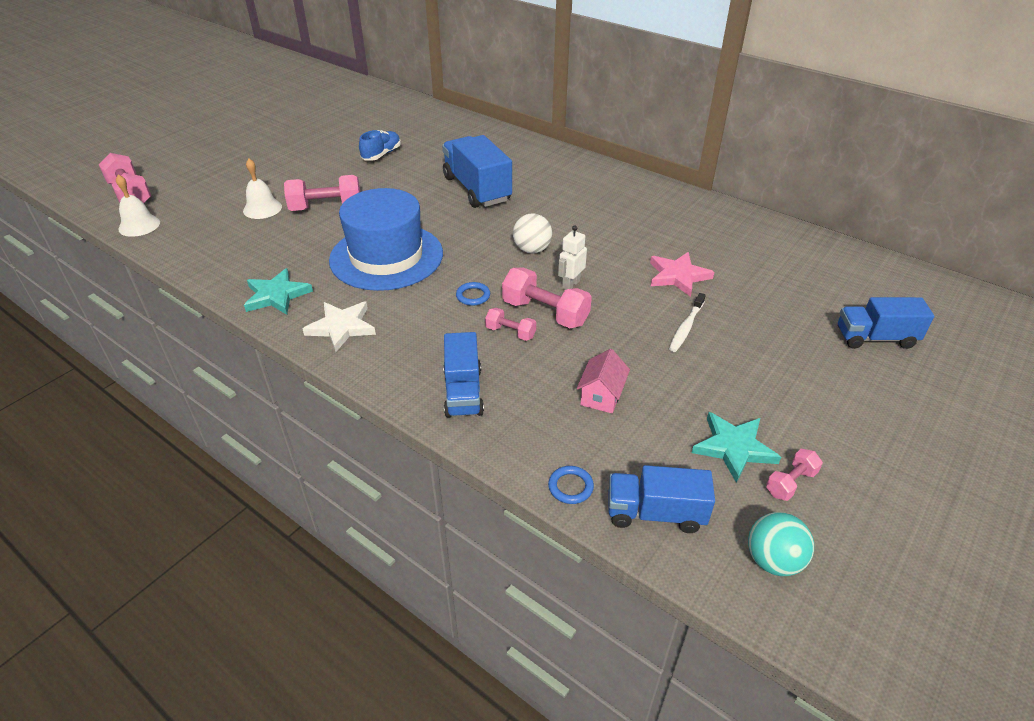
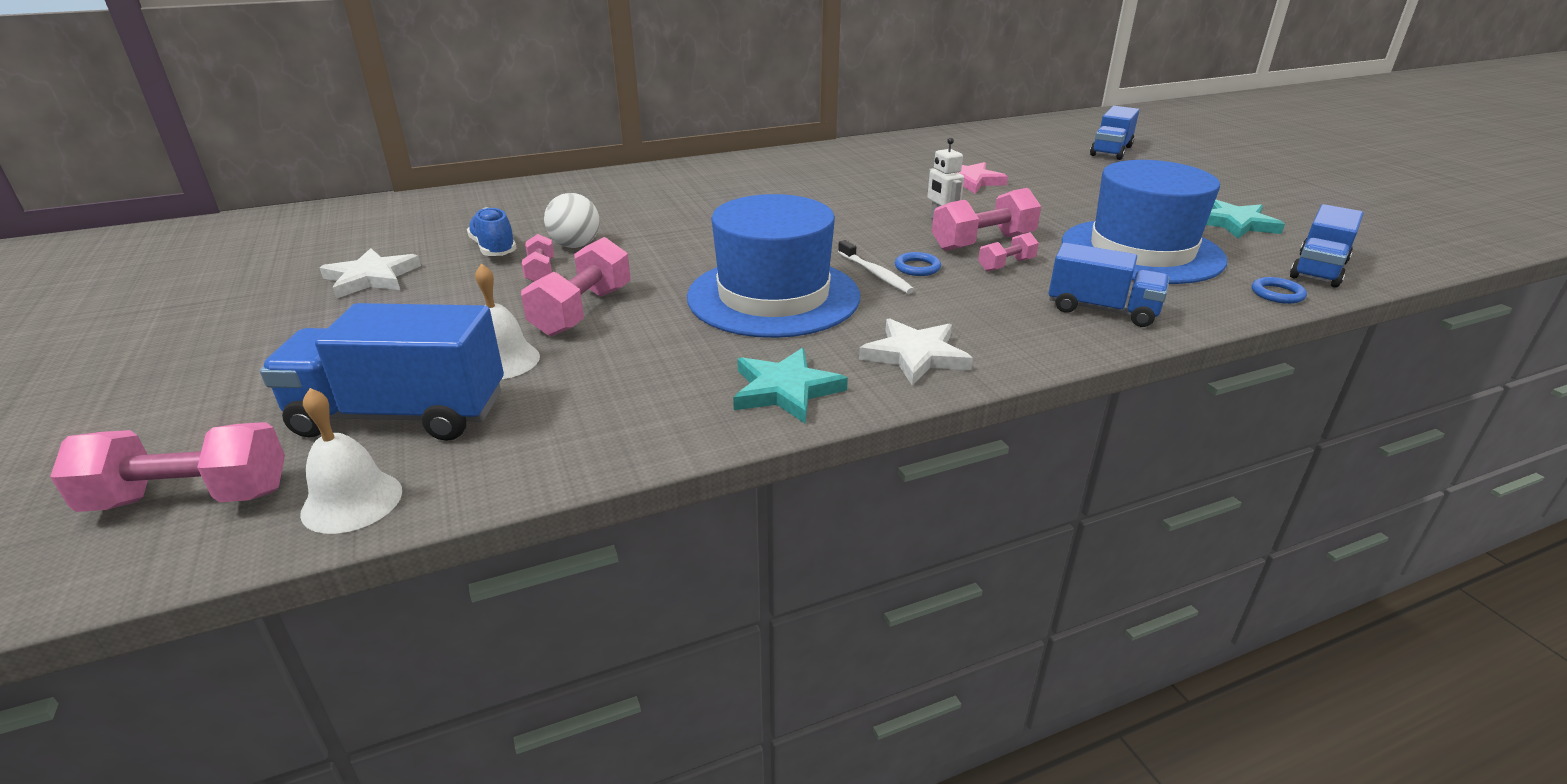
camera: 60 degrees left, 10 degrees down
blue truck [442,135,512,208] -> blue truck moved to [260,303,504,441]
white ball [513,213,552,254] -> white ball moved to [544,193,600,248]
pink house [577,349,630,413] -> blue hat [1062,160,1227,284]
white toothbrush [669,293,706,352] -> white toothbrush moved to [838,240,915,294]
turquoise ball [748,512,814,576] -> none
pink dumbbell [766,449,823,501] -> pink dumbbell moved to [522,234,554,281]
none -> white star [319,248,421,299]

